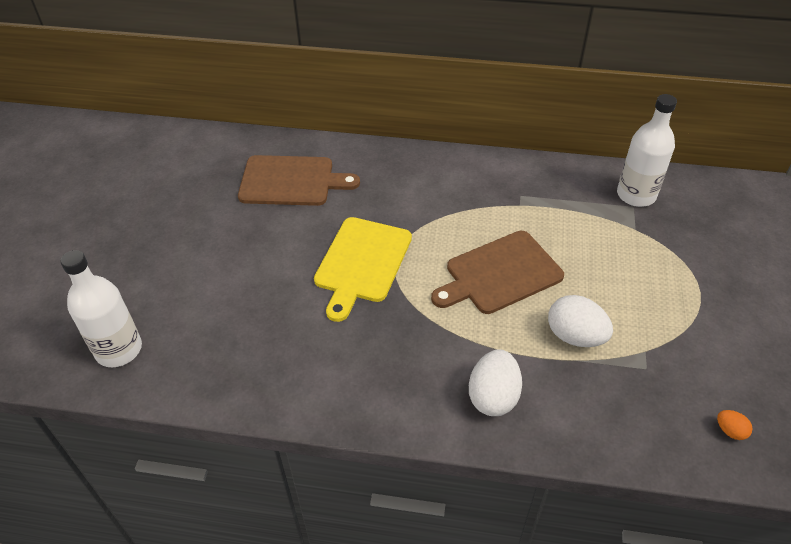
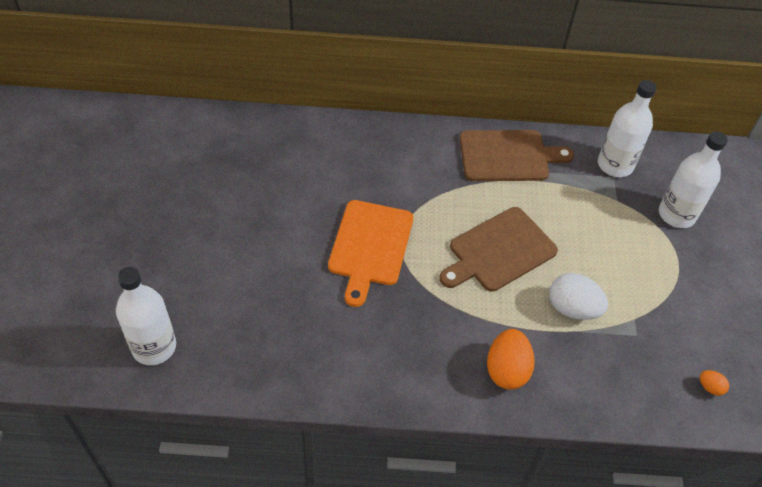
camera: 10 degrees left, 5 degrees up
brown cutting board [238,155,360,206] -> brown cutting board moved to [460,130,574,181]
yellow cutting board [314,217,412,322] -> orange cutting board [328,200,413,307]
white egg [469,350,522,416] -> orange egg [487,329,535,390]
none -> white bottle [659,131,728,228]

